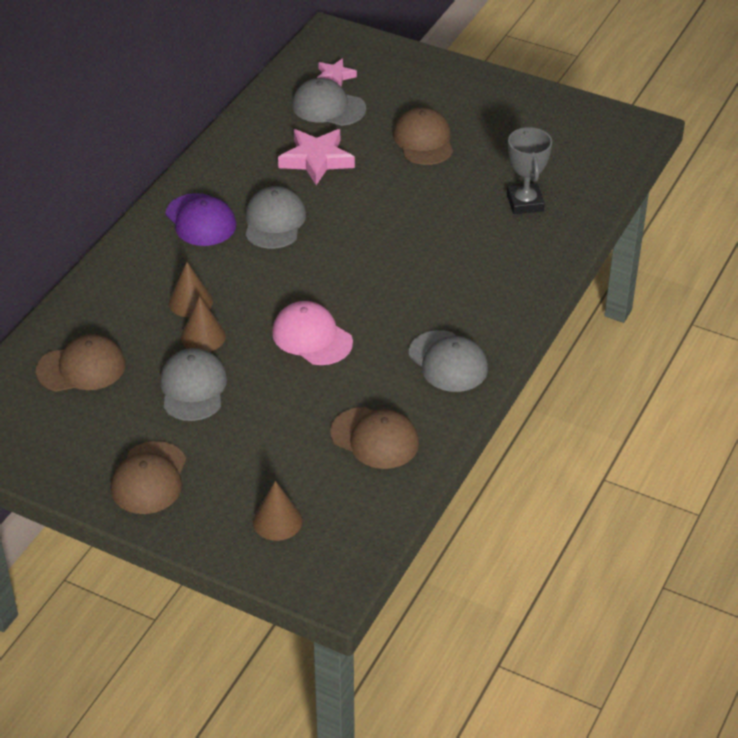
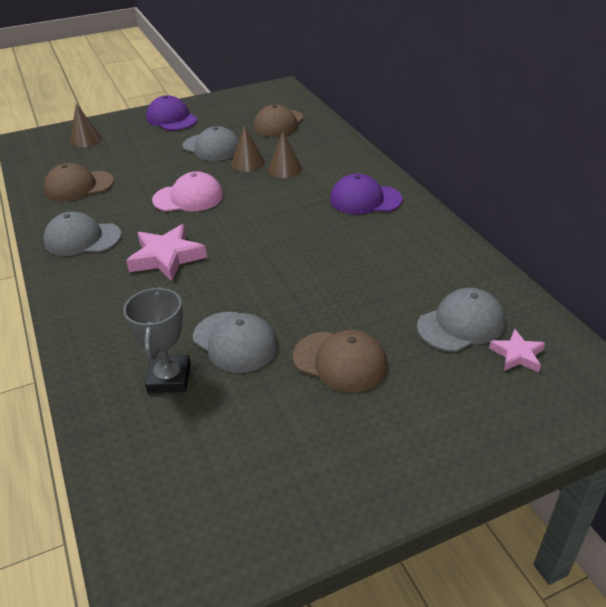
camera: 130 degrees right, 5 degrees down
brown cap [111,441,186,514] -> purple cap [146,95,197,130]
grey cap [245,186,306,249] -> grey cap moved to [193,312,278,373]
pink star [278,129,355,185] -> pink star moved to [126,224,207,281]
grey trophy [507,127,552,214] -> grey trophy turned 60 degrees clockwise [123,287,191,393]

